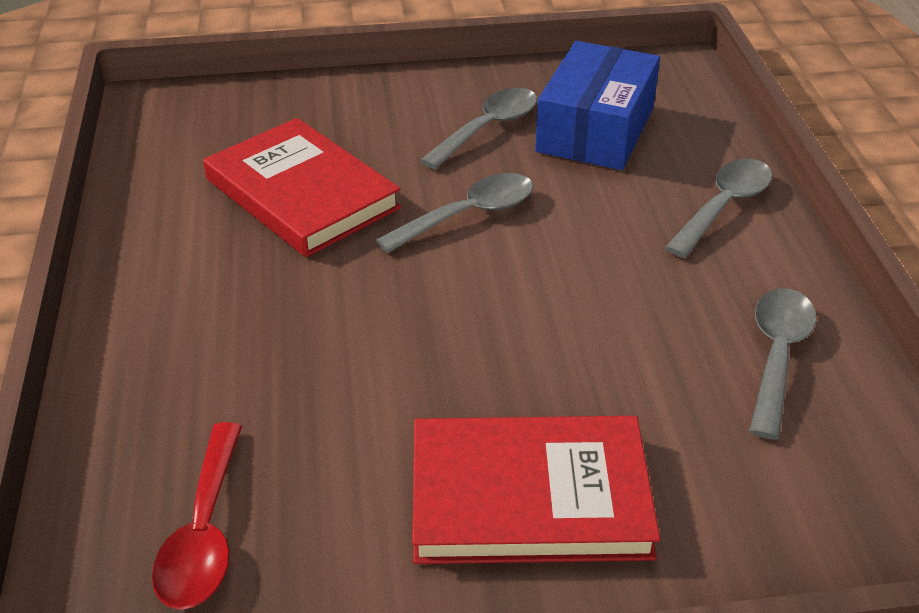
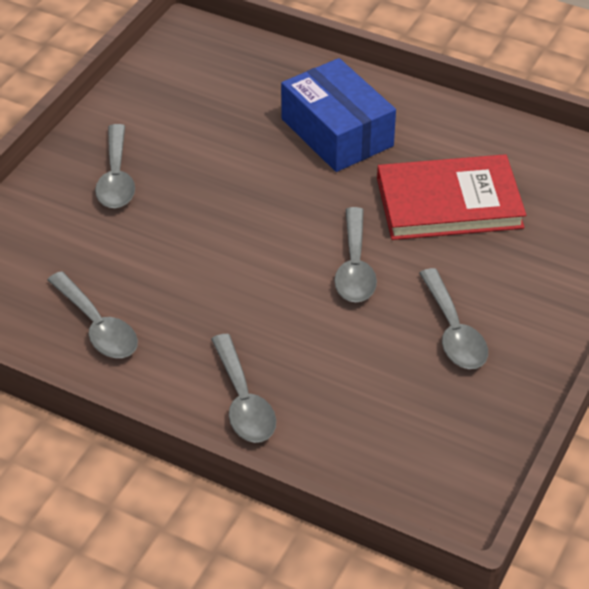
camera: 125 degrees right, 5 degrees up
red spoon [152,422,242,610] -> none
red book [412,416,660,564] -> grey spoon [95,124,135,208]
blue box [535,41,660,170] -> blue box moved to [281,58,396,172]

